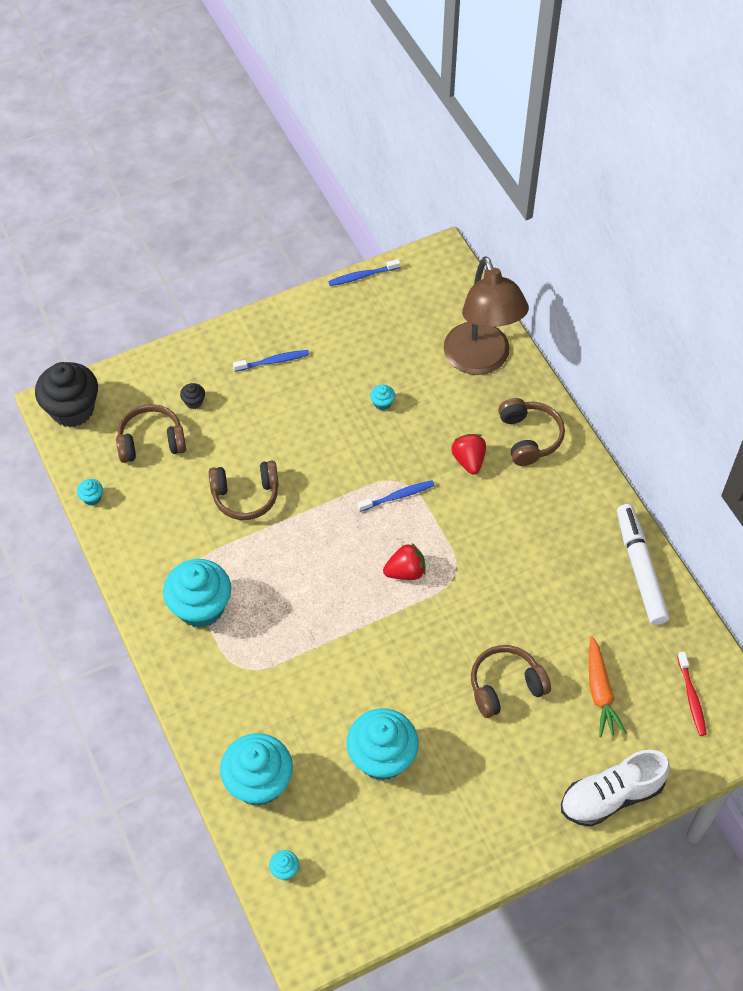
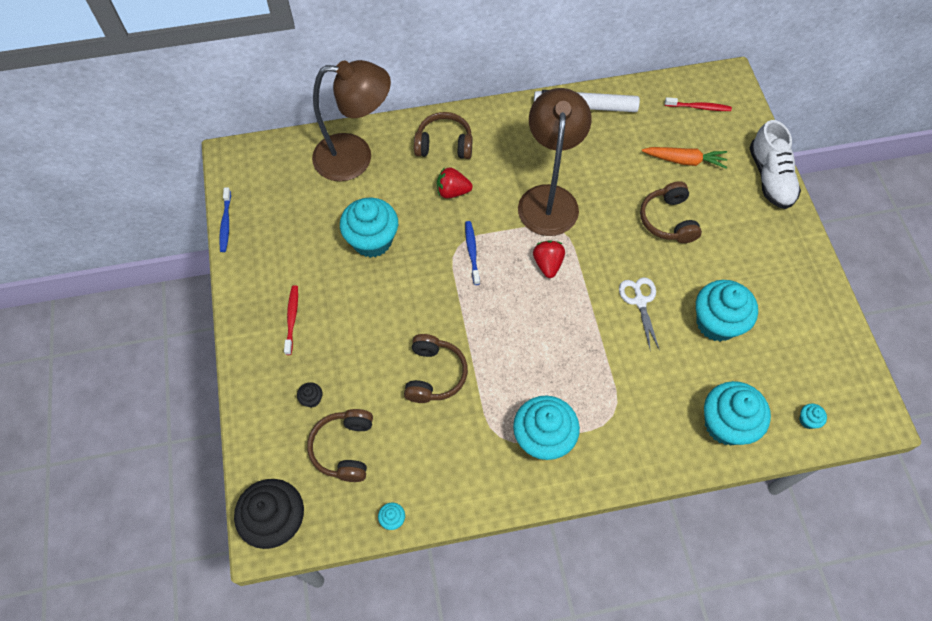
camera: 75 degrees left, 5 degrees up
blue toothbrush [233,350,309,372] -> red toothbrush [284,285,298,355]
turquoise cupcake [370,385,395,410] -> turquoise cupcake [340,197,398,258], size x2.48
none -> brown lamp [518,88,592,236]
none -> white scissors [619,277,659,349]

